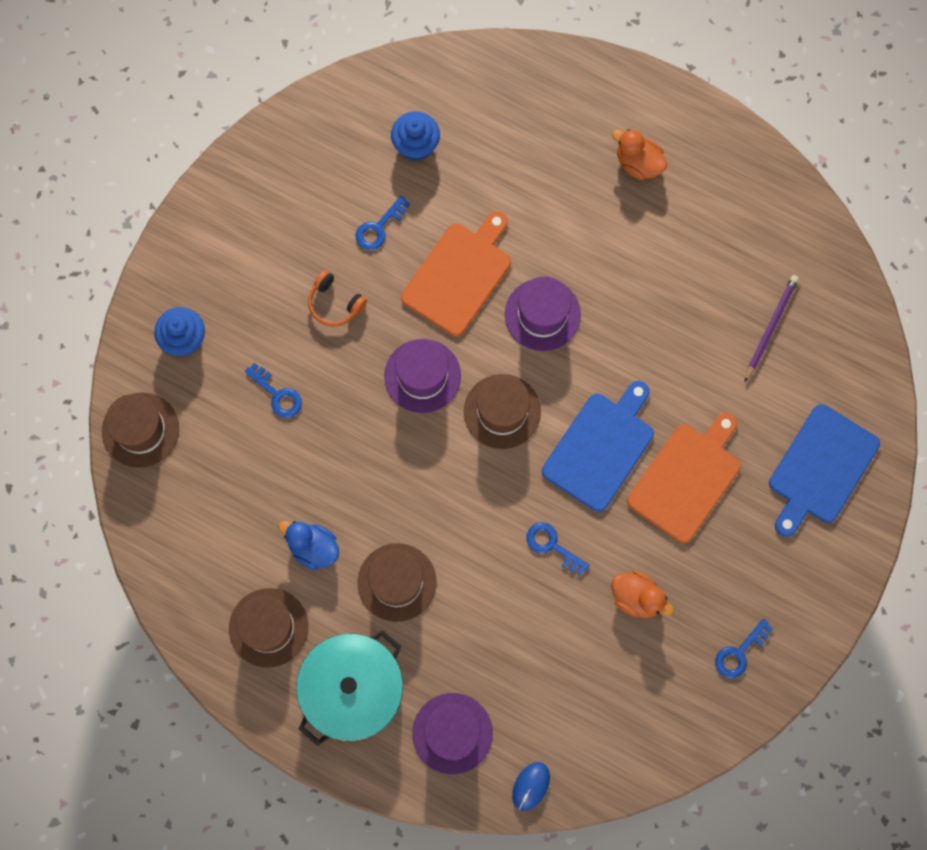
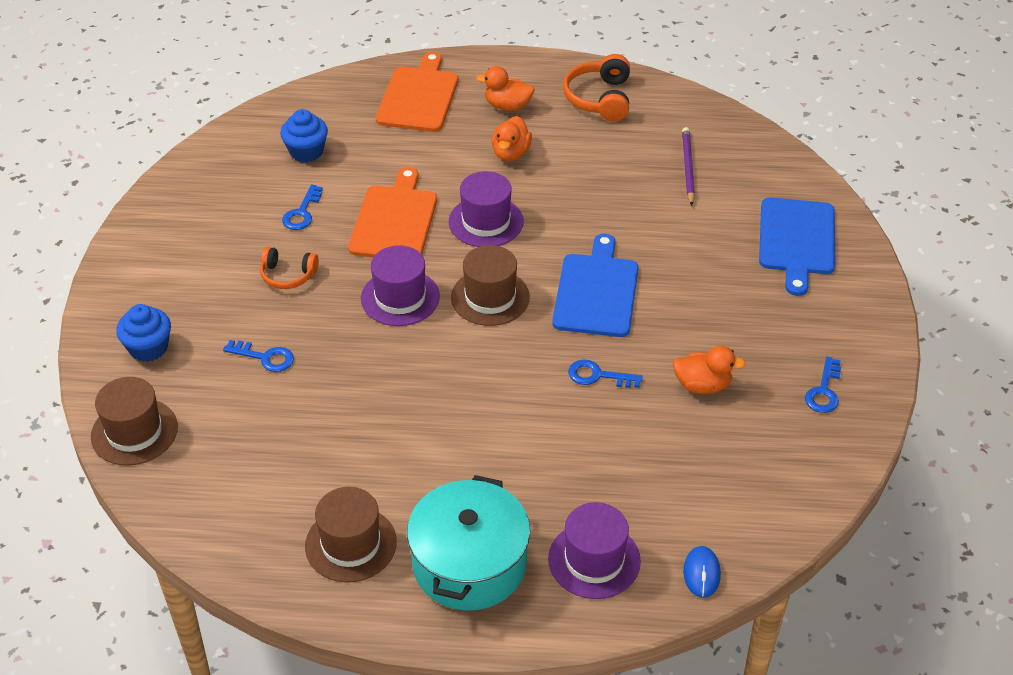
camera: 25 degrees left, 30 degrees down
blue duck [278,521,339,570] -> none
brown hat [358,543,437,622] -> none
orange cutting board [627,413,741,543] -> orange cutting board moved to [376,52,458,132]
none -> orange duck [492,116,532,161]
none -> orange headphones [563,54,630,122]

